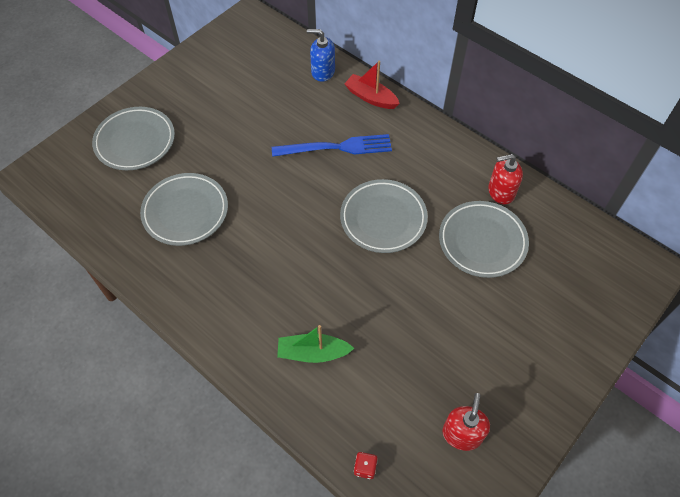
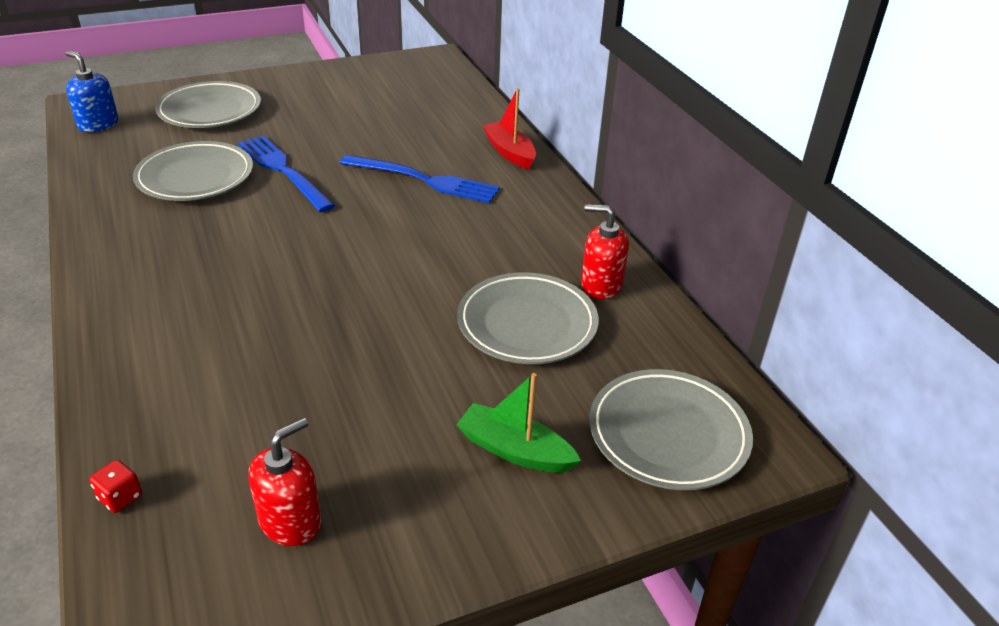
camera: 25 degrees right, 20 degrees down
green boat [277,325,354,363] -> green boat moved to [456,373,581,473]
blue soap dispenser [307,29,335,82] -> blue soap dispenser moved to [65,51,118,132]
grey plate [340,179,428,253] -> grey plate moved to [589,369,753,490]
none -> blue fork [238,136,335,212]

